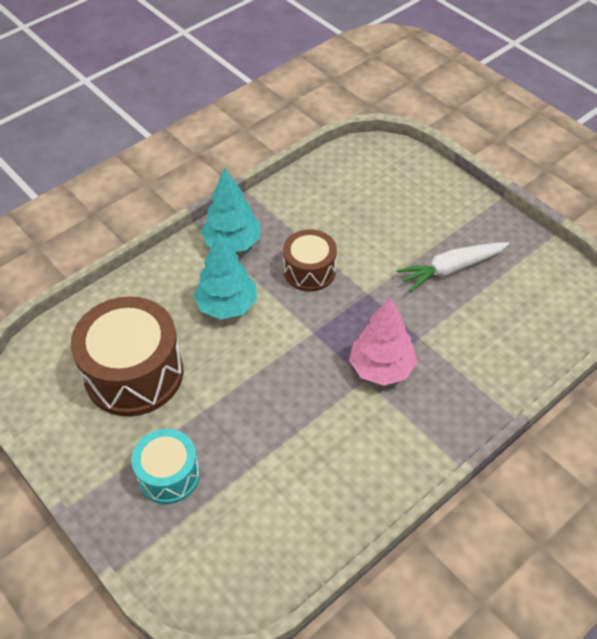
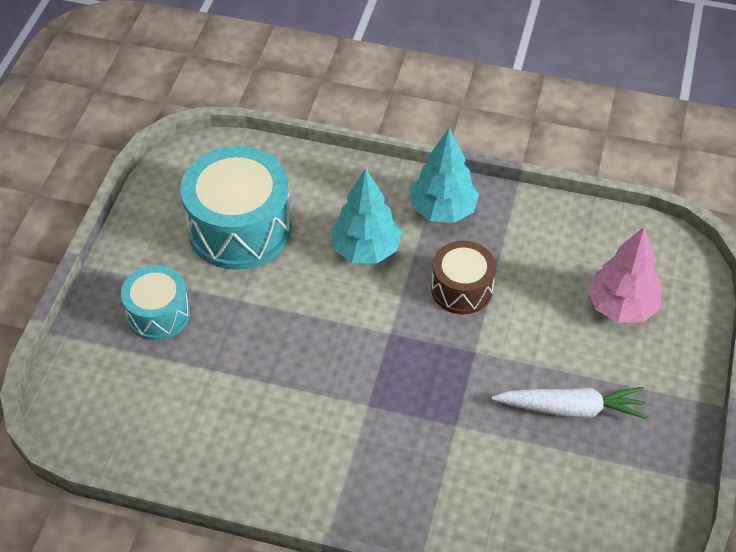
camera: 55 degrees right, 0 degrees up
brown drum [71,296,183,416] -> turquoise drum [180,146,291,270]
pink tree [349,297,418,386] -> pink tree moved to [587,227,661,323]
white carrot [397,242,509,292] -> white carrot turned 150 degrees clockwise [492,387,648,419]

